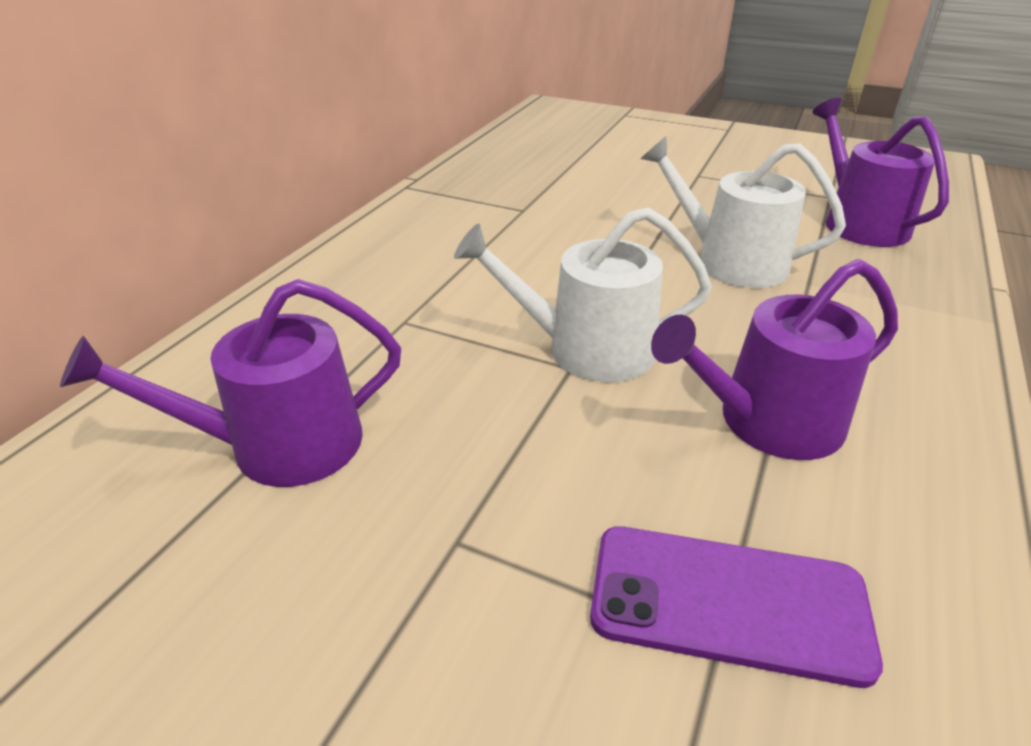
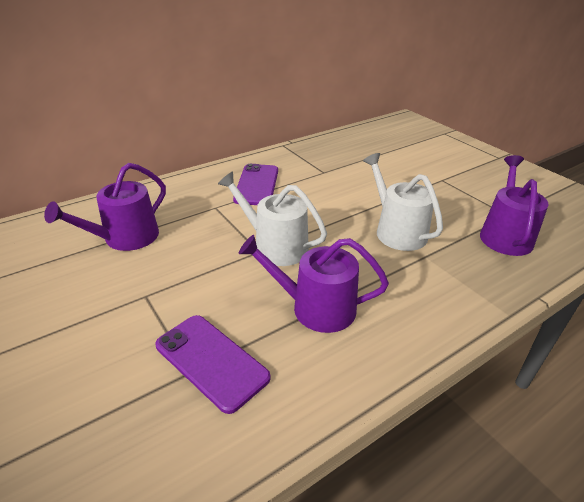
camera: 30 degrees right, 0 degrees up
purple watering can [60,279,401,487] -> purple watering can turned 60 degrees counterclockwise [44,163,166,251]
none -> purple phone [233,164,278,205]

